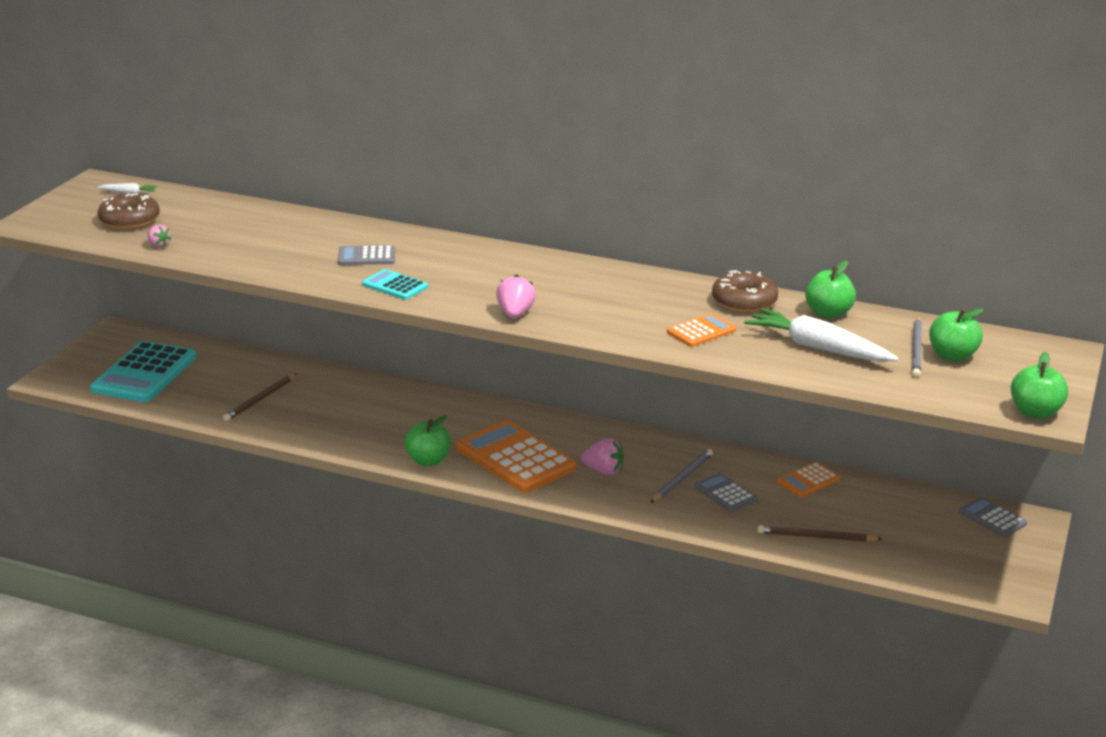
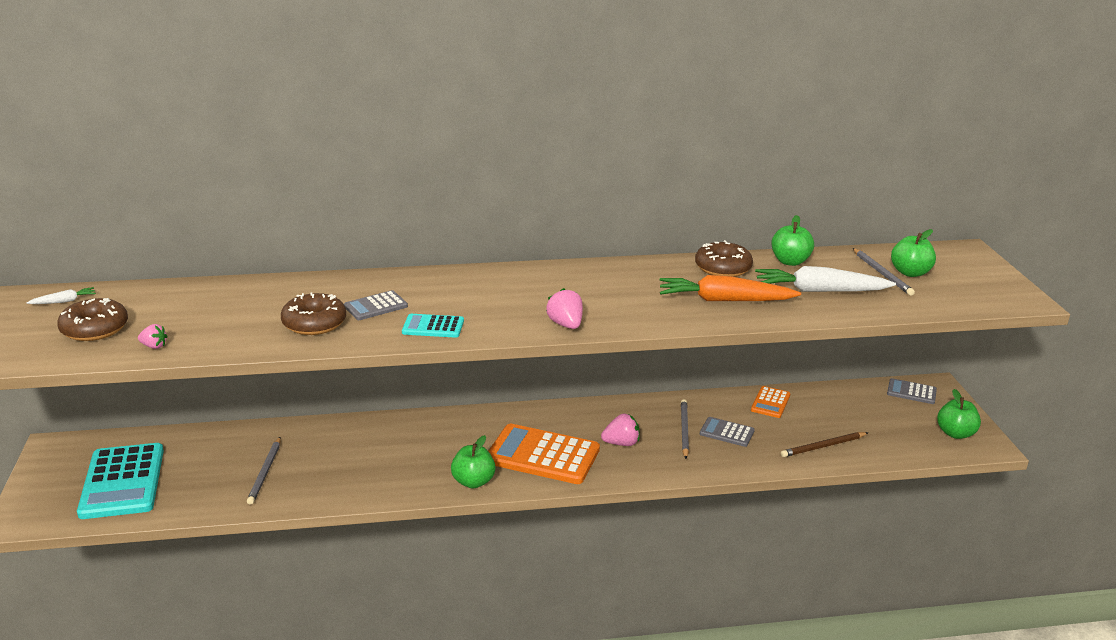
camera: 30 degrees left, 0 degrees up
brown pencil [223,374,296,421] -> grey pencil [247,437,281,505]
orange calculator [667,313,736,347] -> orange carrot [660,275,801,301]
green apple [1011,352,1068,419] -> green apple moved to [937,389,981,439]
none -> brown donut [281,292,346,335]

